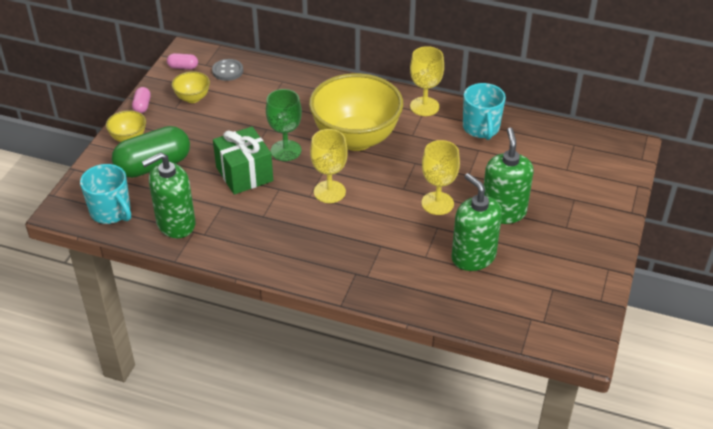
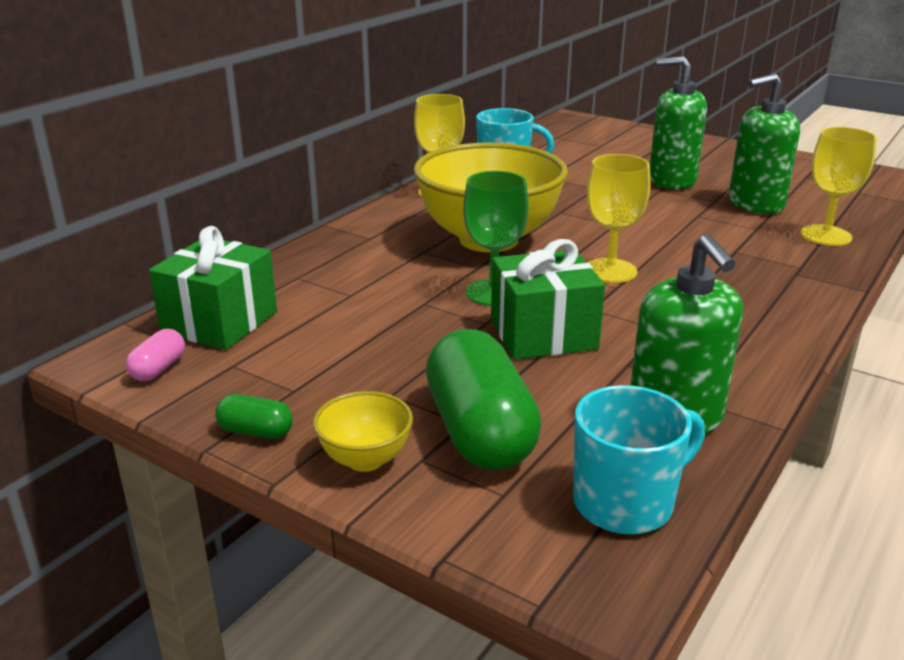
camera: 75 degrees left, 15 degrees down
pink capsule [132,87,151,113] -> green capsule [215,394,293,439]
yellow bowl [172,71,210,103] -> none
grey button [212,59,243,81] -> green gift [149,226,277,350]
yellow goblet [422,140,460,215] -> yellow goblet moved to [800,127,877,246]

